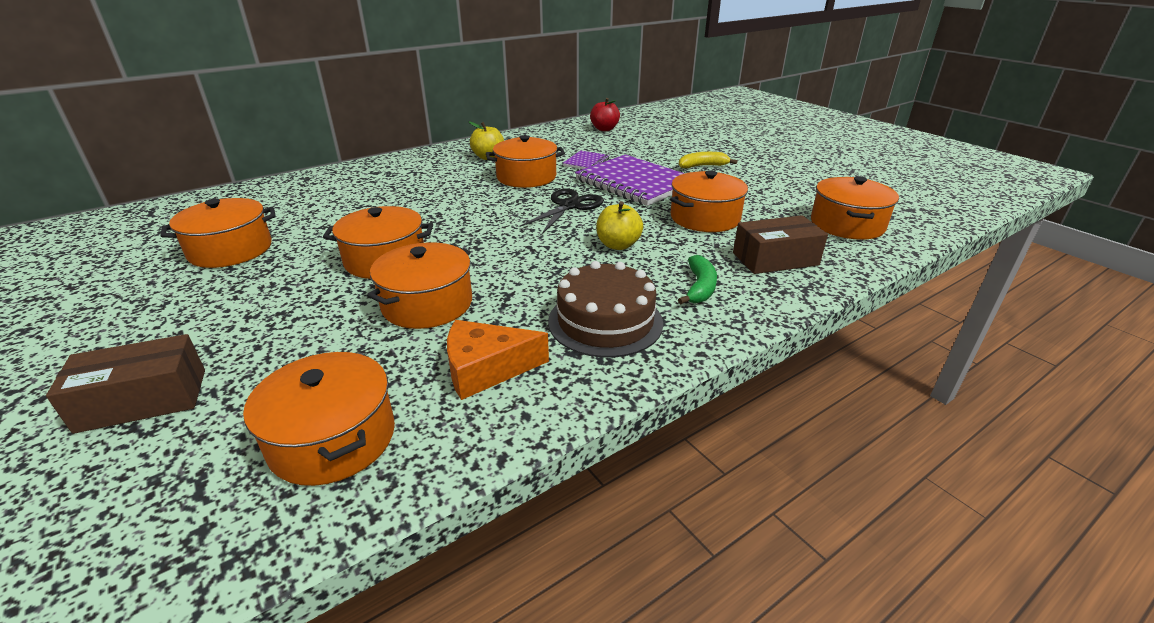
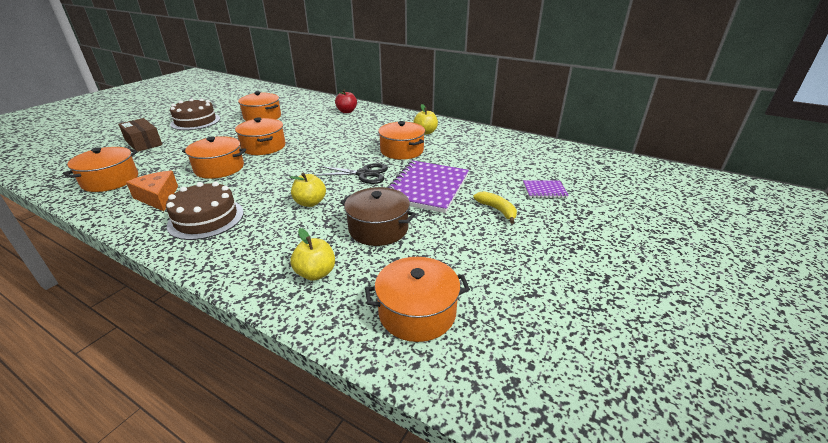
camera: 65 degrees right, 0 degrees up
purple notebook [563,150,609,169] -> purple notebook moved to [523,180,569,198]
red apple [590,98,620,131] -> red apple moved to [335,90,357,113]
orange pot [670,170,748,232] -> brown pot [340,187,416,246]
green banana [678,255,717,304] -> none
brown box [733,215,828,274] -> yellow apple [290,228,335,281]
none -> brown cake [170,98,220,130]

